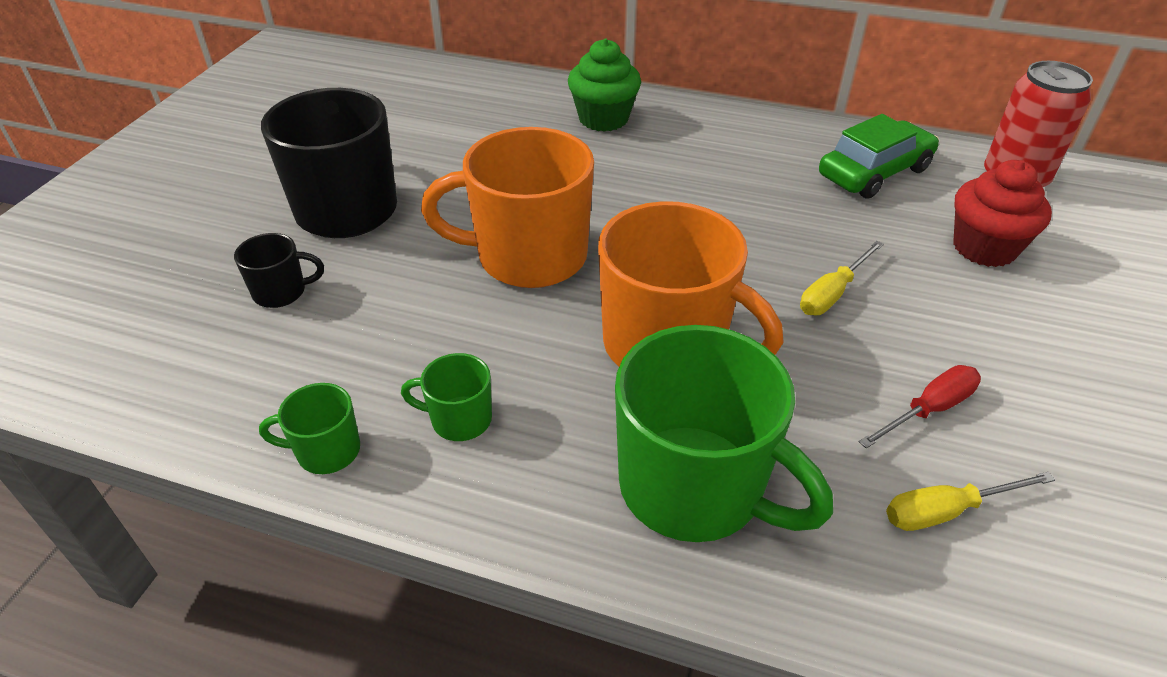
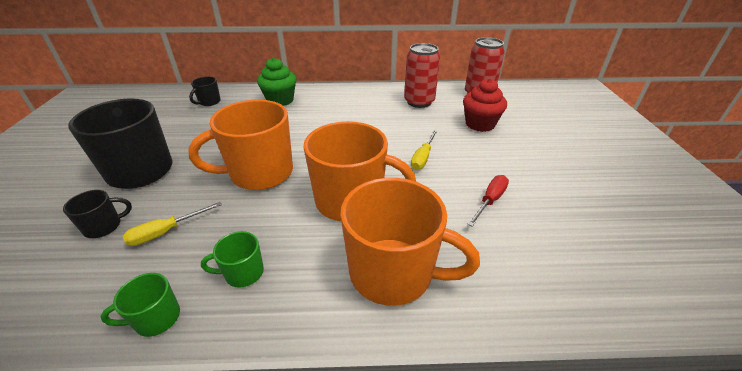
camera: 20 degrees left, 5 degrees down
green mug [615,325,833,542] -> orange mug [340,178,480,306]
green car [819,114,939,199] -> red can [404,43,440,108]
yellow screwdriver [886,472,1055,531] -> yellow screwdriver moved to [123,202,222,246]
none -> black mug [189,77,221,106]

